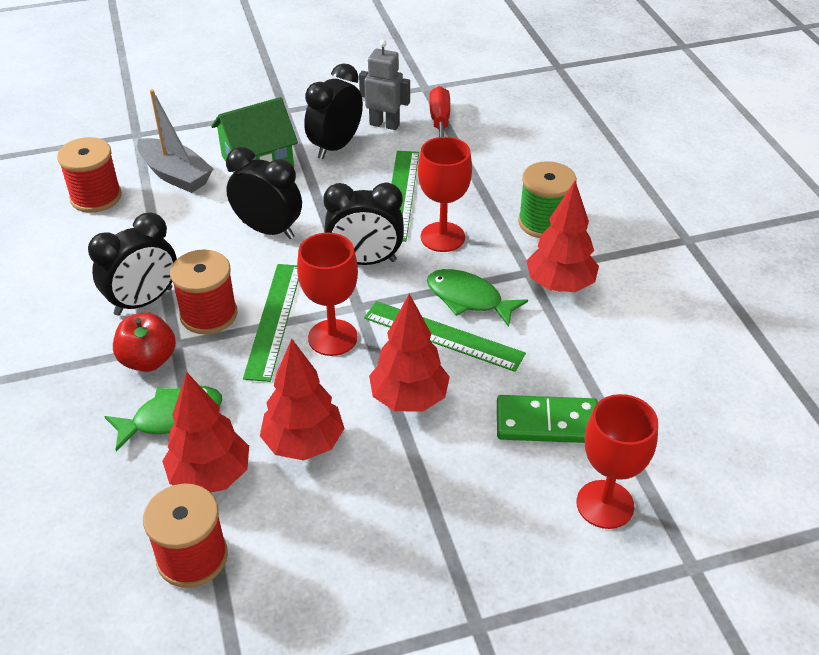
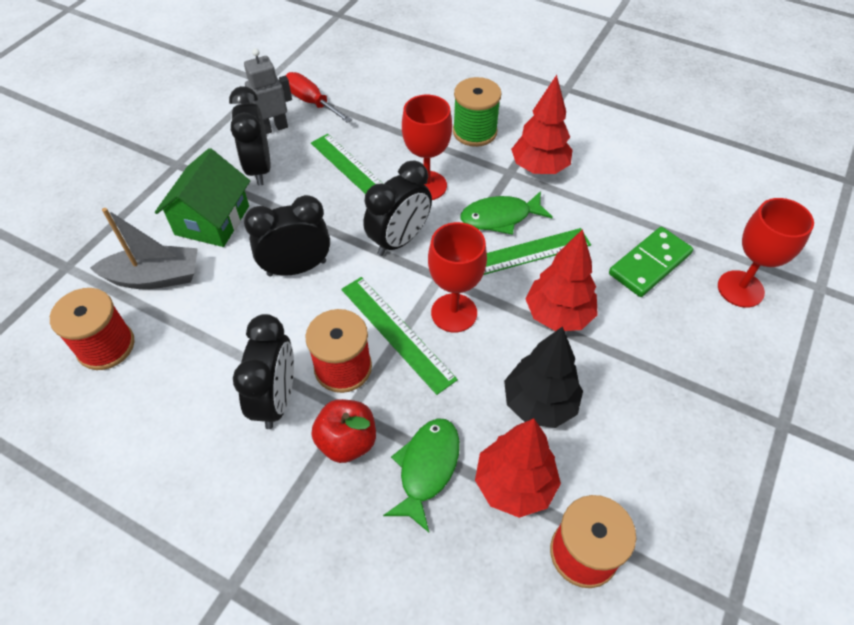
camera: 45 degrees left, 10 degrees up
red tree [260,339,345,461] -> black tree [504,326,583,428]

